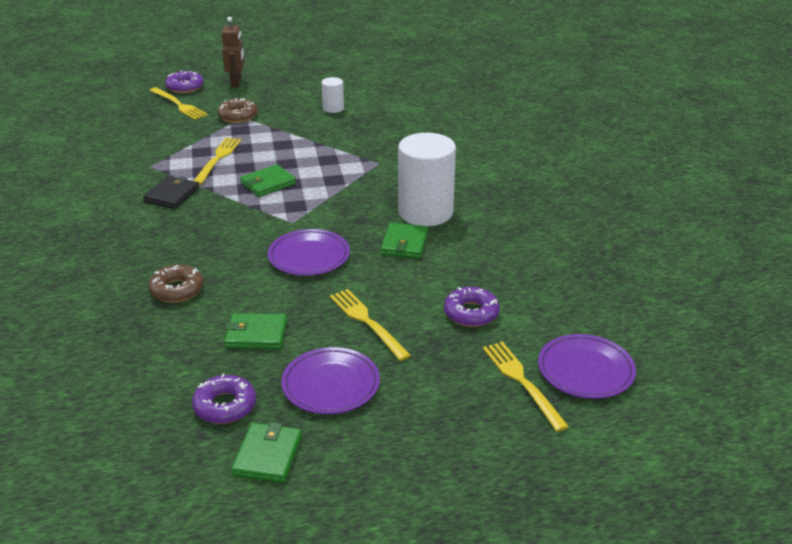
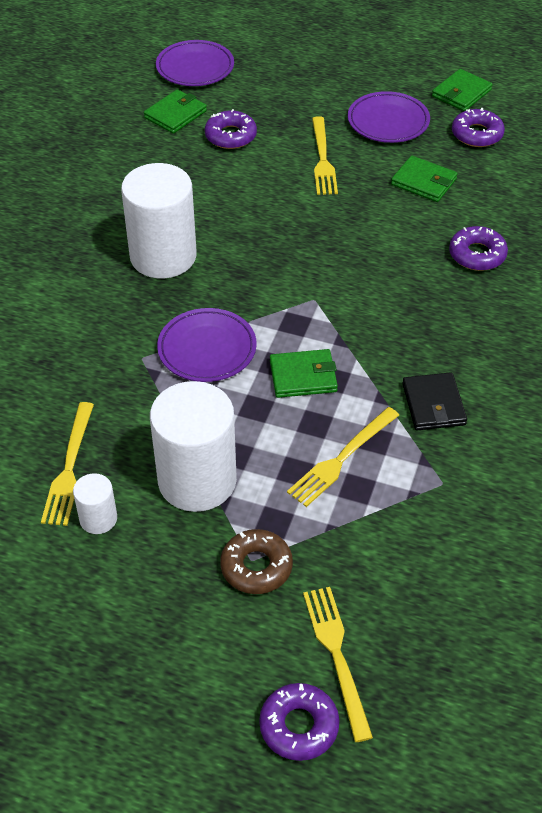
camera: 150 degrees left, 15 degrees up
black wallet [143,176,199,209] -> black wallet turned 60 degrees counterclockwise [402,372,467,430]
brown donut [148,265,204,303] -> purple donut [449,226,508,271]
brown robot [222,17,245,88] -> none
purple plate [268,229,350,276] -> purple plate moved to [157,308,257,382]
green wallet [380,223,428,259] -> green wallet moved to [144,89,207,134]
yellow fork [483,342,569,432] -> yellow fork moved to [41,402,94,526]
none -> white cylinder [150,381,237,512]

